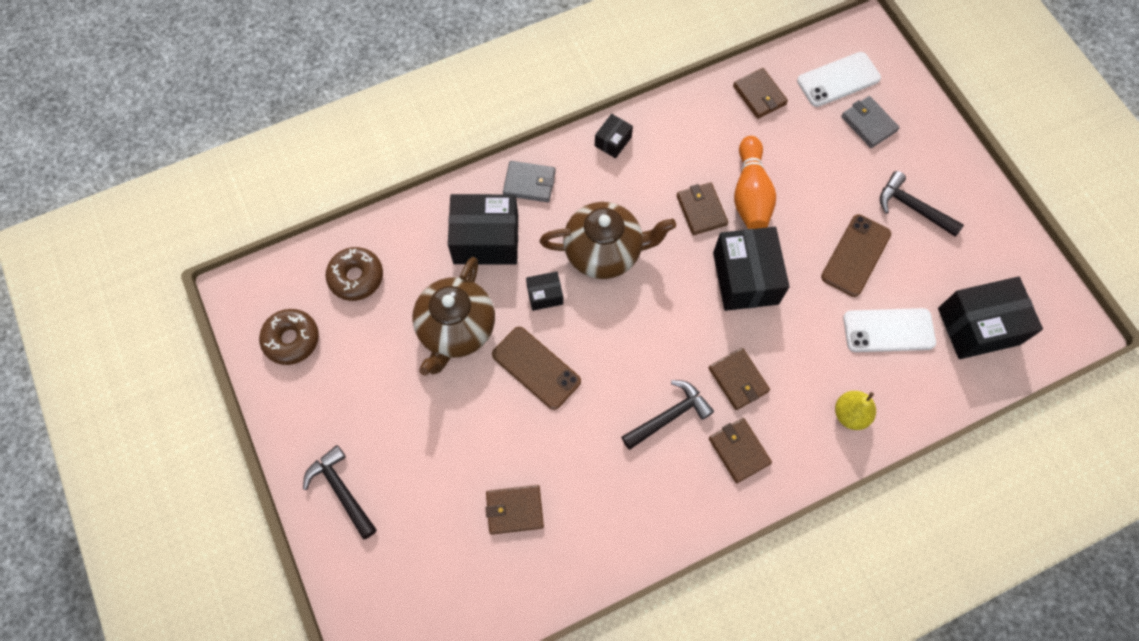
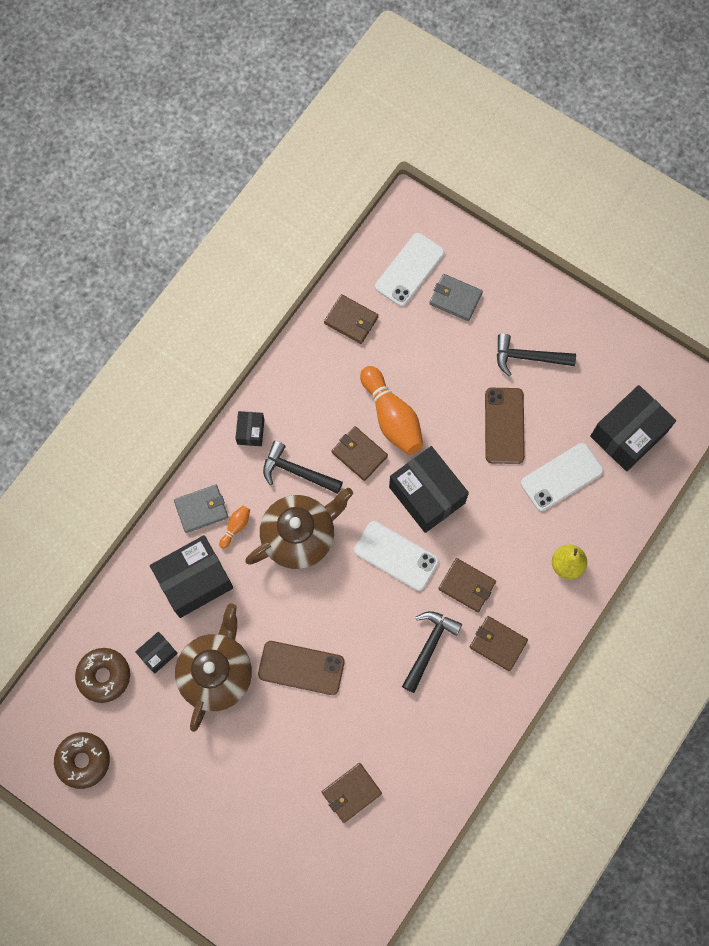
camera: 30 degrees left, 5 degrees up
black hammer [303,445,377,540] -> black hammer moved to [263,441,343,494]
brown teapot [412,257,495,376] -> brown teapot turned 150 degrees counterclockwise [175,604,252,732]
black box [526,272,563,311] -> black box moved to [135,632,178,673]
none -> orange bowling pin [219,506,250,549]
none -> white phone [354,521,439,591]

